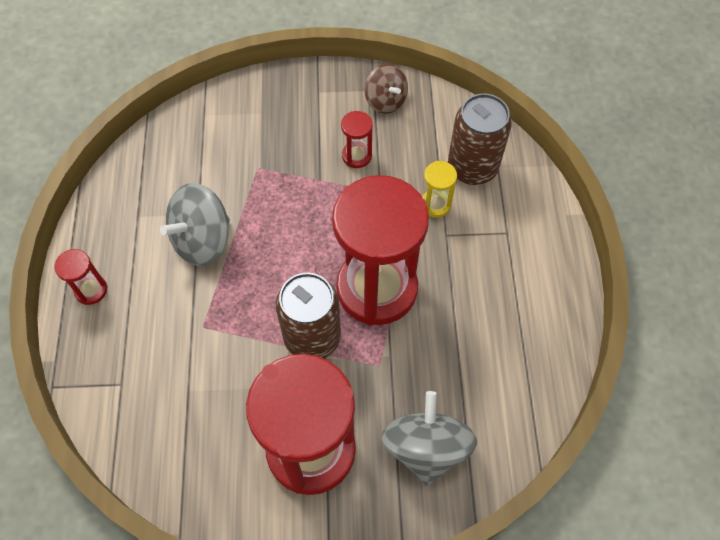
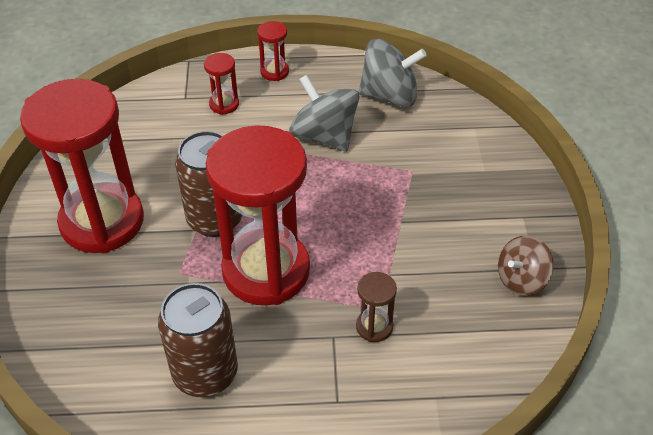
camera: 90 degrees right, 15 degrees down
red hourglass [341,111,373,168] -> red hourglass moved to [204,53,239,115]
grey spinning top [381,391,477,486] -> grey spinning top moved to [358,39,427,107]
yellow hourglass [422,161,457,218] -> brown hourglass [356,272,397,342]
brown can [448,93,512,185] -> brown can moved to [158,283,238,397]

